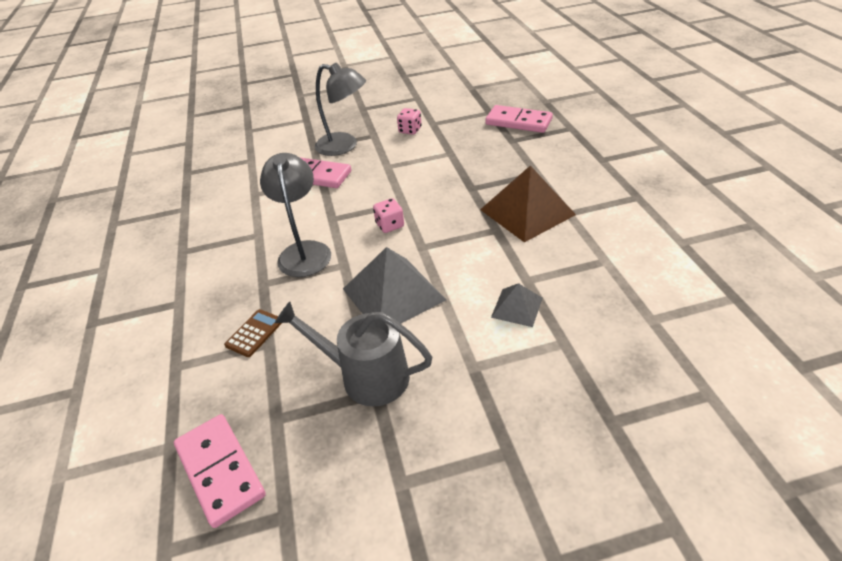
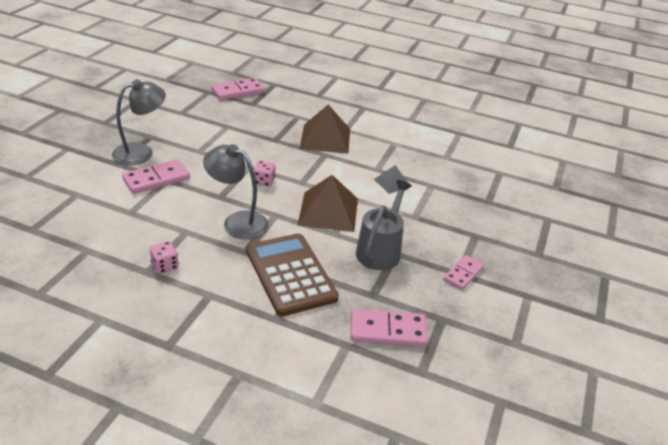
camera: 60 degrees left, 5 degrees down
brown calculator [224,309,282,357] -> brown calculator [246,233,339,316], size x2.43
grey watering can [275,302,432,406] -> grey watering can turned 150 degrees clockwise [356,180,412,270]
grey pyramid [343,247,446,324] -> brown pyramid [297,175,358,232]
pink dice [397,108,422,135] -> pink dice moved to [150,241,179,274]
none -> pink domino [443,255,484,290]

